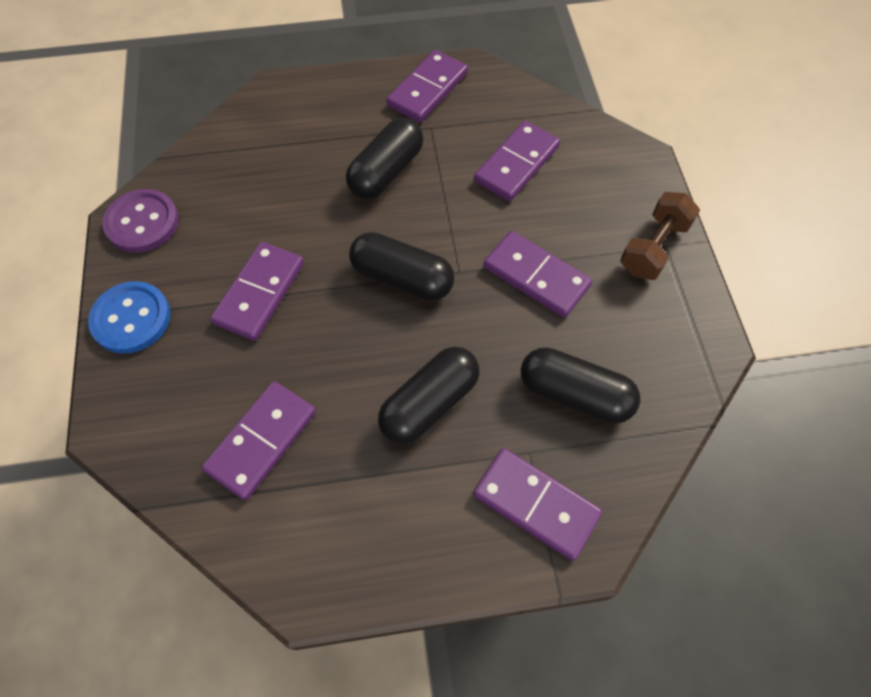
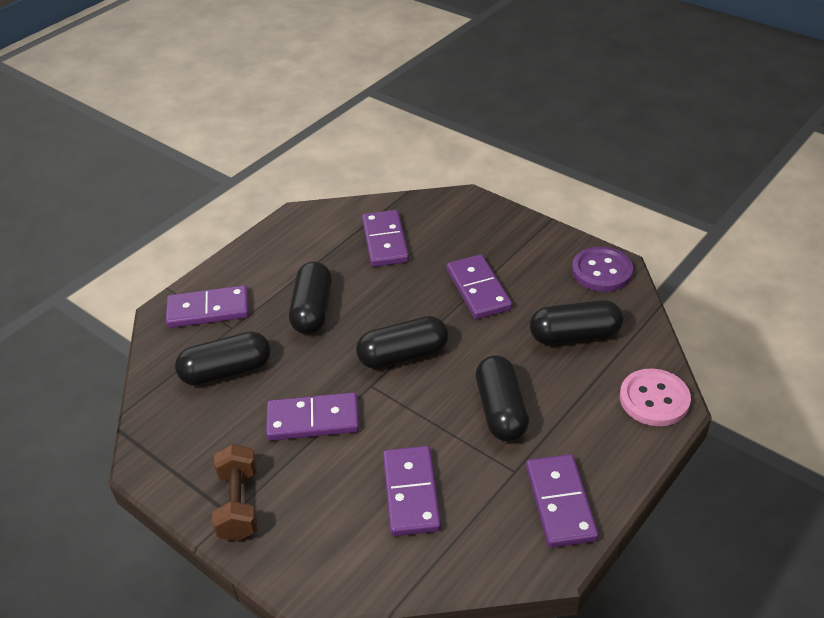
camera: 140 degrees right, 20 degrees down
blue button [88,281,171,354] -> none
none -> black capsule [530,300,623,345]
none -> pink button [620,368,691,426]

